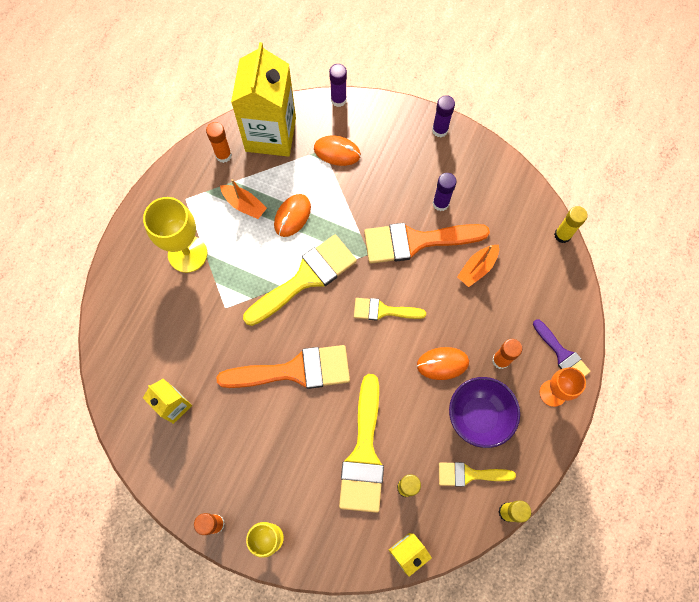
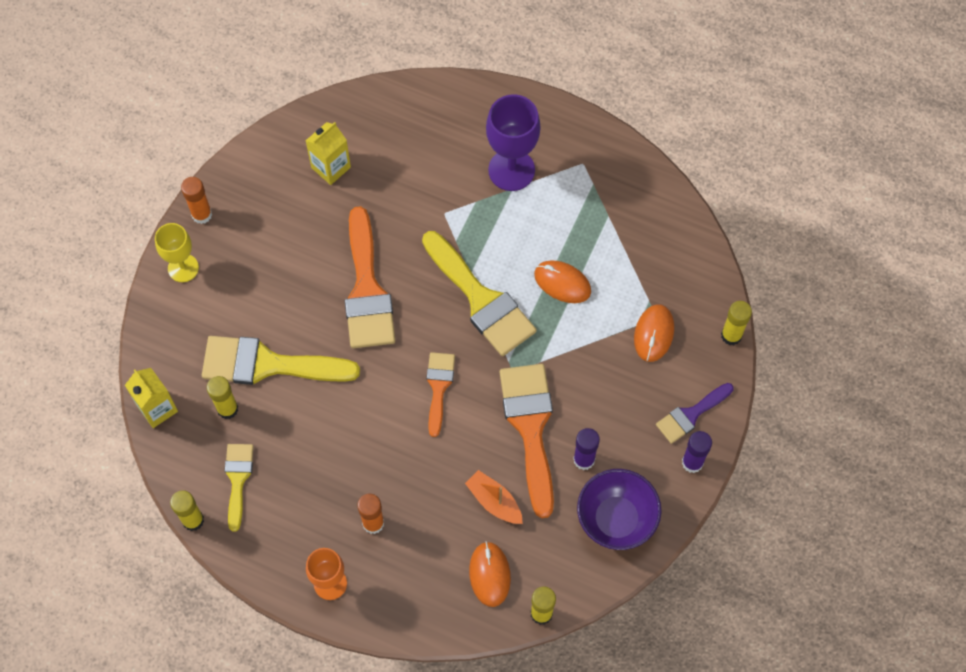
camera: 90 degrees right, 5 degrees down
yellow goblet [143,197,207,273] -> purple goblet [486,94,540,191]
orange glue stick [206,122,232,163] -> none
orange boat [220,179,267,219] -> none
yellow carton [231,42,296,157] -> none
purple glue stick [329,64,347,107] -> yellow glue stick [721,301,752,345]
yellow brush [354,298,426,321] -> orange brush [427,352,455,437]
orange mouse [417,347,469,380] -> orange mouse moved to [469,541,511,607]
purple bowl [449,377,520,448] -> purple bowl moved to [577,469,661,550]
purple brush [533,319,591,377] -> purple brush moved to [656,383,734,444]

